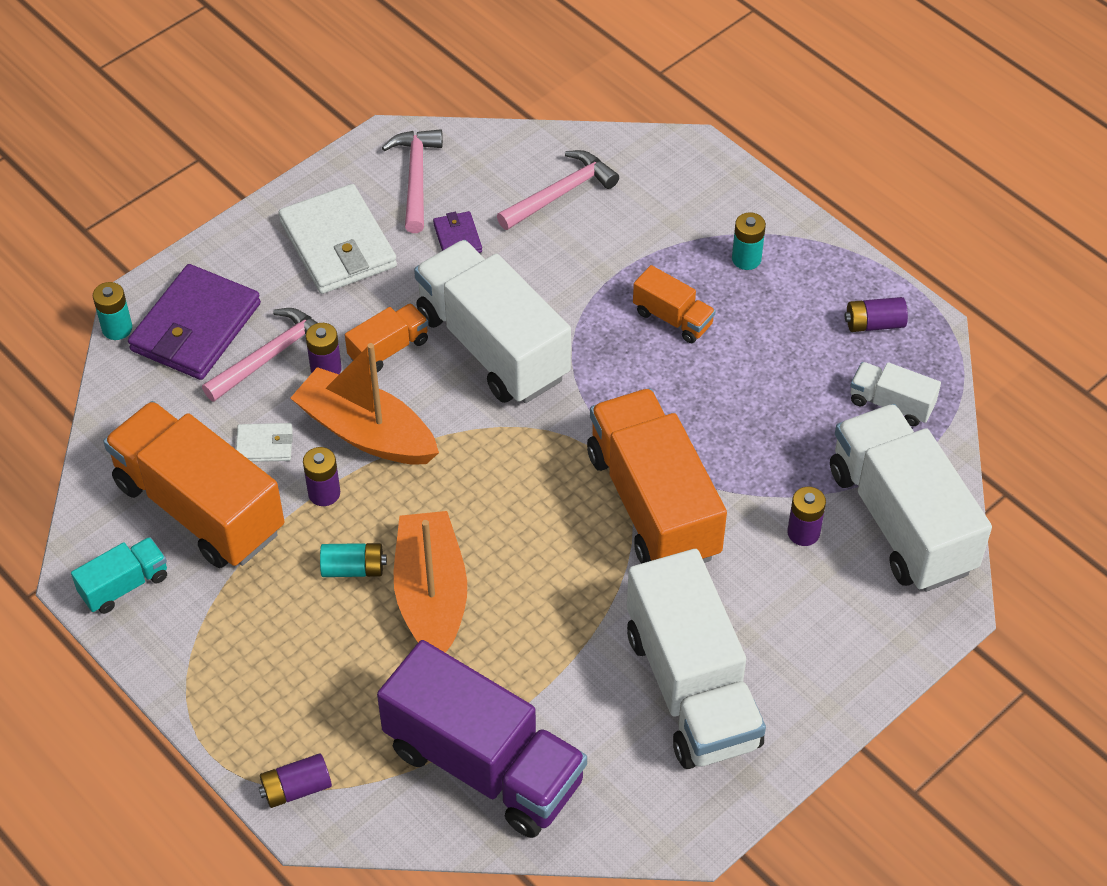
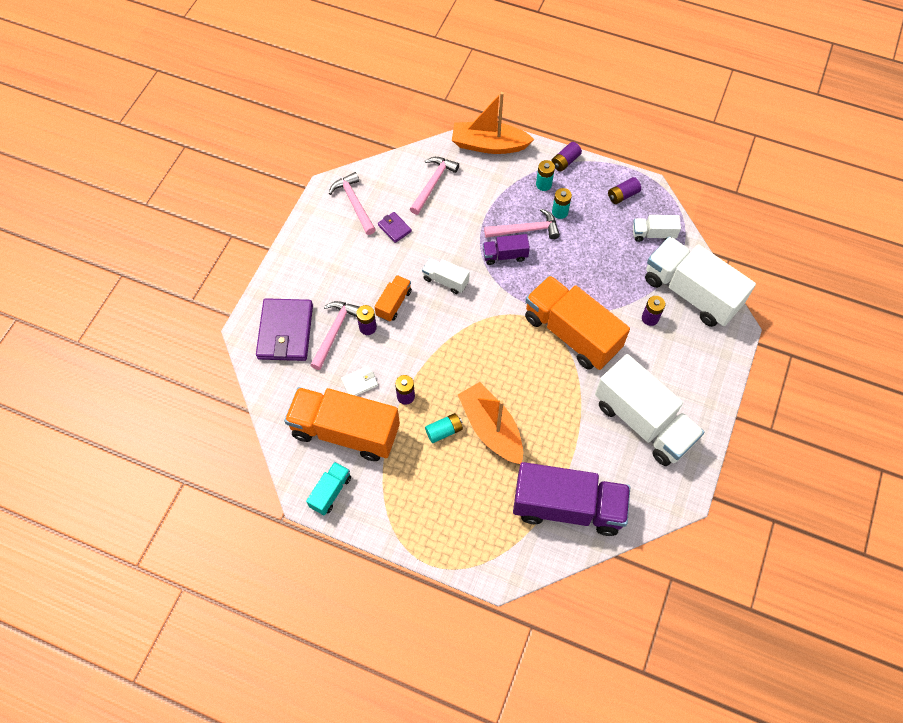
camera: 25 degrees left, 10 degrees up
turquoise battery [93,282,133,340] -> turquoise battery moved to [552,188,572,219]
purple battery [259,753,332,808] -> purple battery moved to [551,142,582,171]
white wallet [279,184,397,294] -> none
orange boat [291,343,439,465] -> orange boat moved to [452,92,534,154]
white truck [414,240,571,403] -> white truck [422,258,470,294], size x0.46
orange truck [633,265,716,343] -> pink hammer [484,208,560,239]
none -> purple truck [483,234,530,265]

